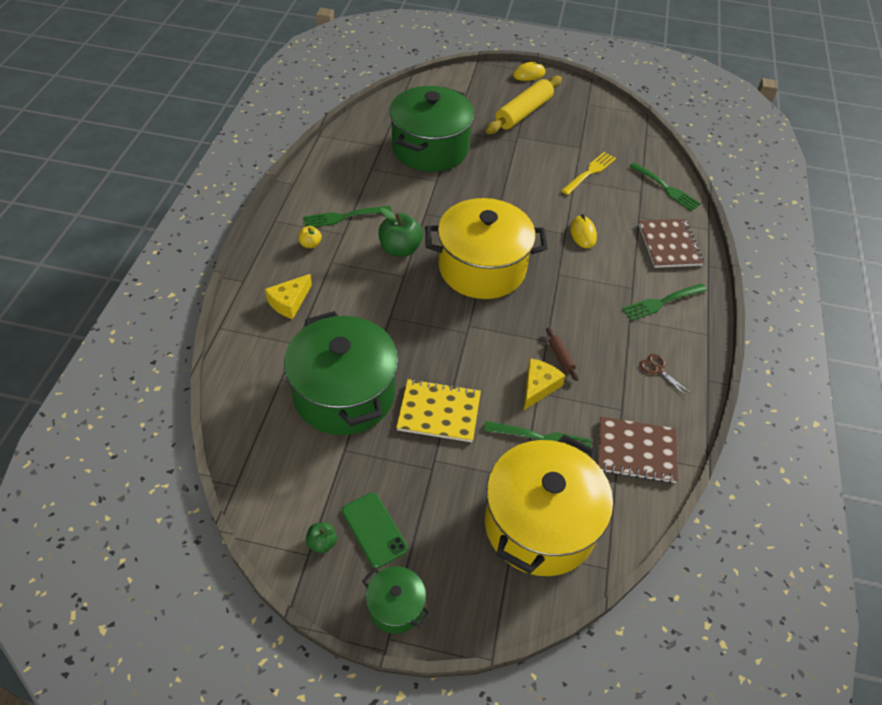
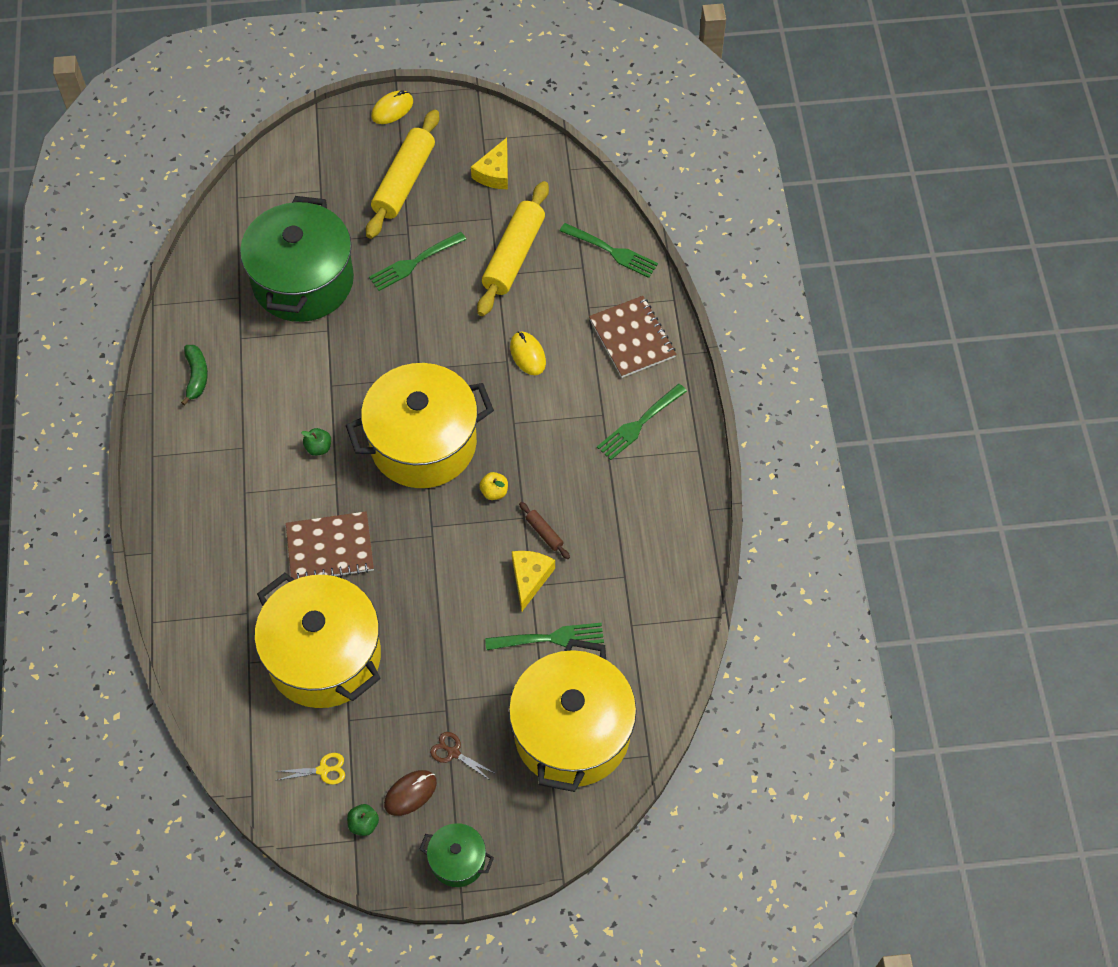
camera: 15 degrees left, 10 degrees up
yellow cheese [265,274,312,319] -> yellow cheese moved to [471,138,508,189]
green pot [284,311,398,435] -> yellow pot [254,573,381,708]
yellow apple [298,226,322,248] -> yellow apple moved to [479,472,508,500]
green fork [303,206,392,227] -> green fork moved to [369,232,467,291]
green phone [342,492,408,568] -> brown mouse [384,770,437,816]
green apple [378,208,423,257] -> green apple [301,428,331,456], size x0.52
yellow notebook [396,379,481,442] -> none
yellow fork [561,152,616,195] -> yellow rolling pin [477,181,549,316]
brown notebook [598,417,678,484] -> brown notebook moved to [286,511,374,579]
brown scissors [640,354,691,397] -> brown scissors moved to [430,732,496,781]
none -> green banana [181,345,208,406]
none -> yellow scissors [276,753,345,784]

